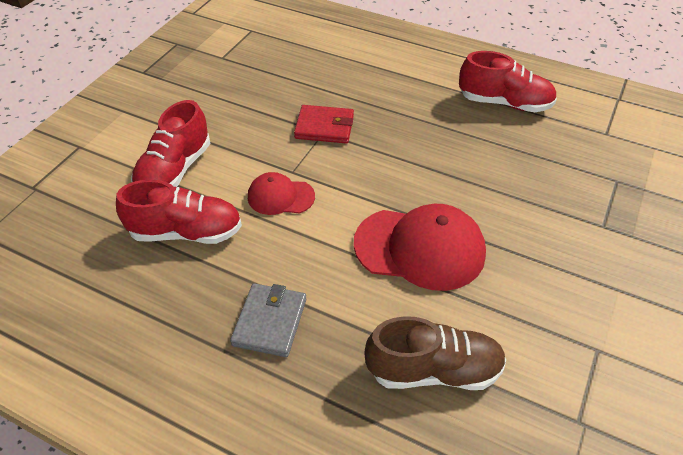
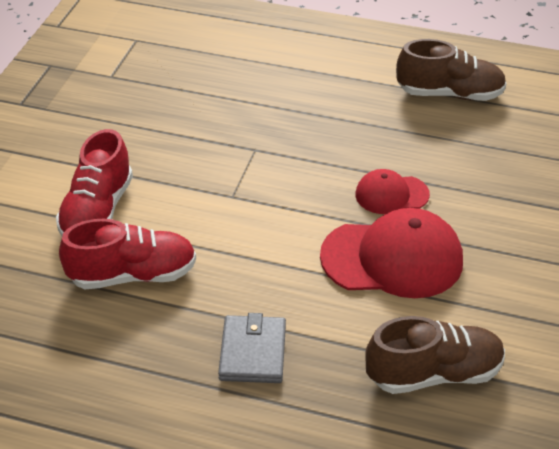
camera: 10 degrees left, 5 degrees down
red cap [248,172,315,215] -> red cap moved to [355,169,430,214]
red wallet [294,105,354,144] -> none
red shoe [459,51,557,112] -> brown shoe [396,39,507,101]

